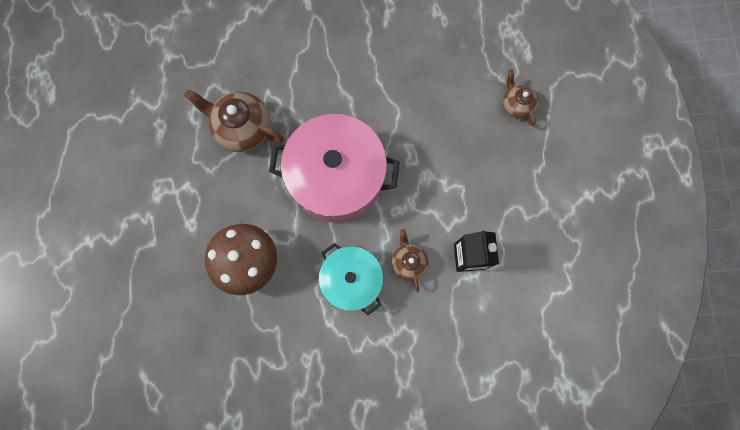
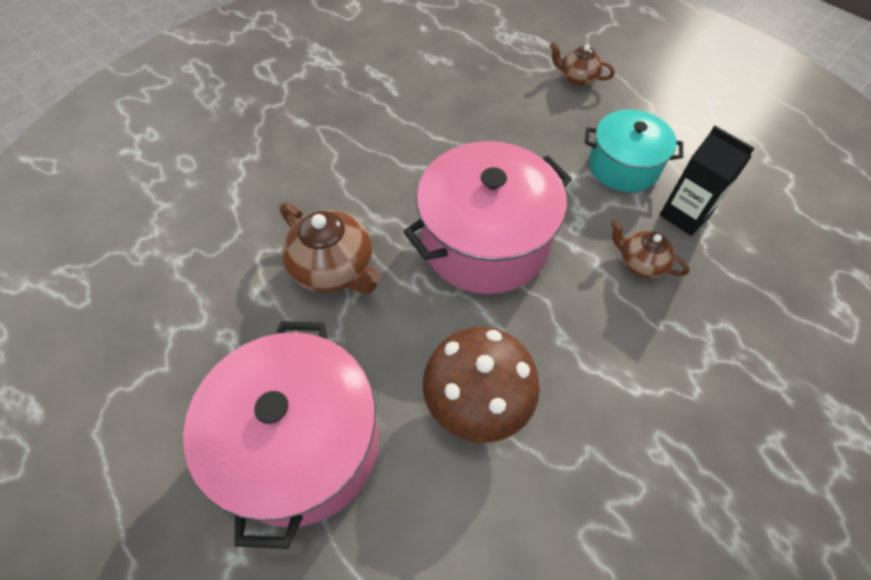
camera: 40 degrees left, 20 degrees down
brown teapot [184,89,284,152] -> brown teapot turned 120 degrees counterclockwise [279,203,381,293]
turquoise pot [319,243,383,315] -> turquoise pot moved to [585,109,683,192]
none -> pink pot [183,321,379,549]

